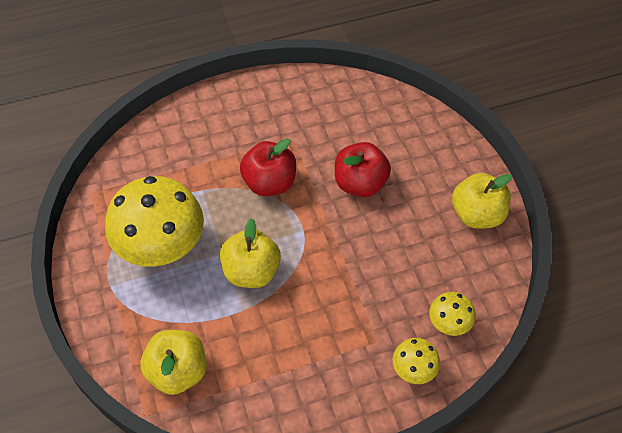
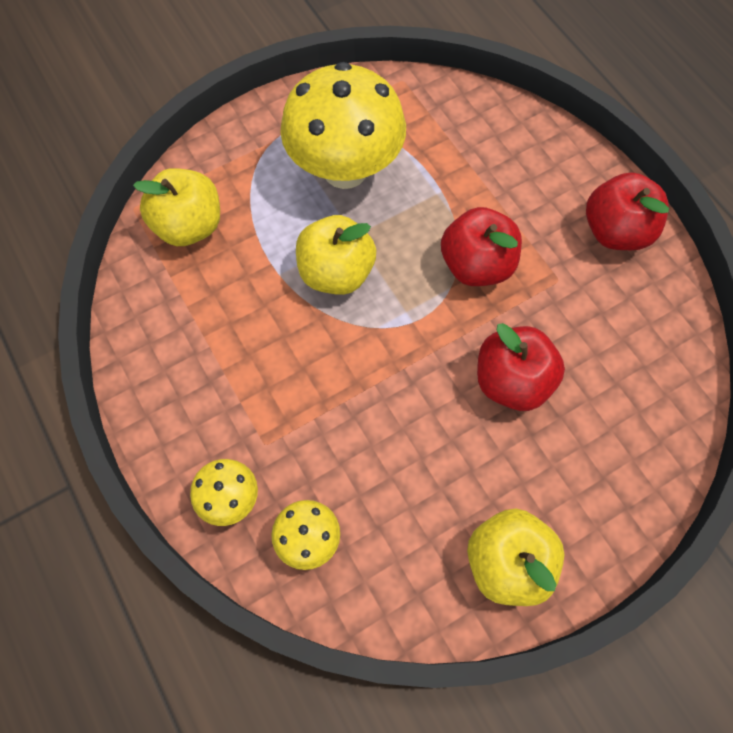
camera: 80 degrees right, 10 degrees up
none -> red apple [586,172,669,250]

